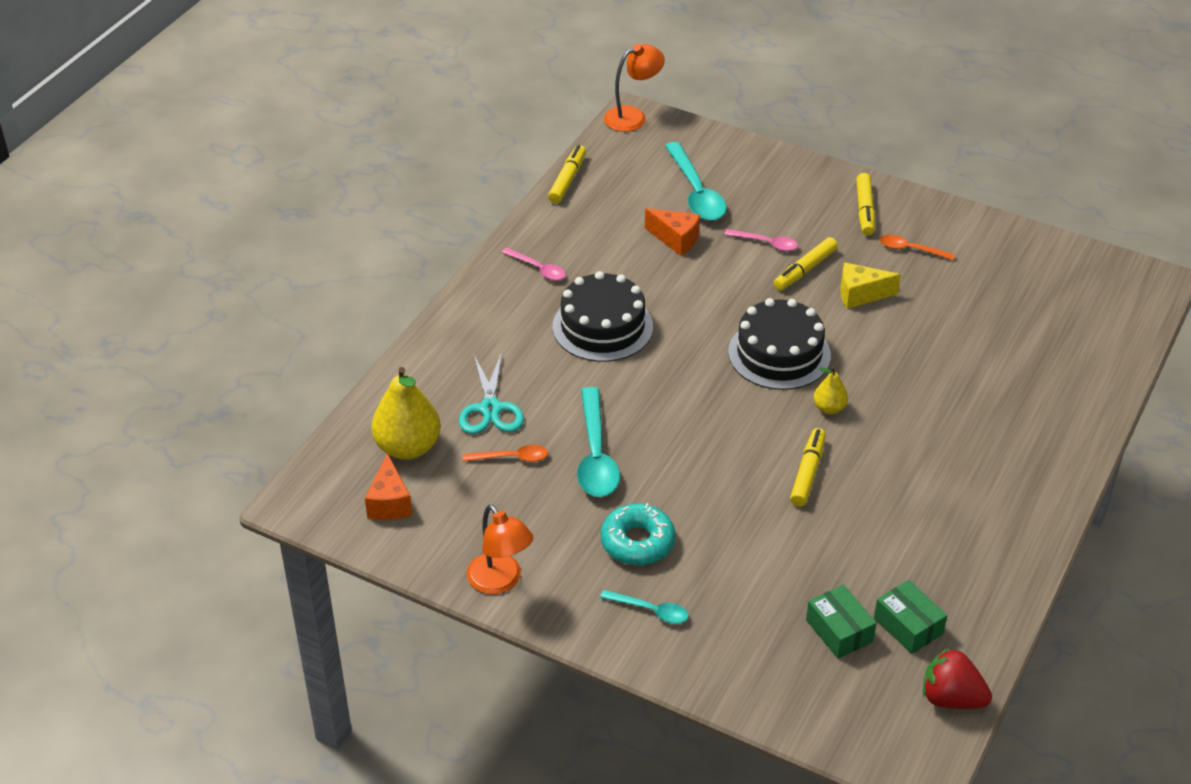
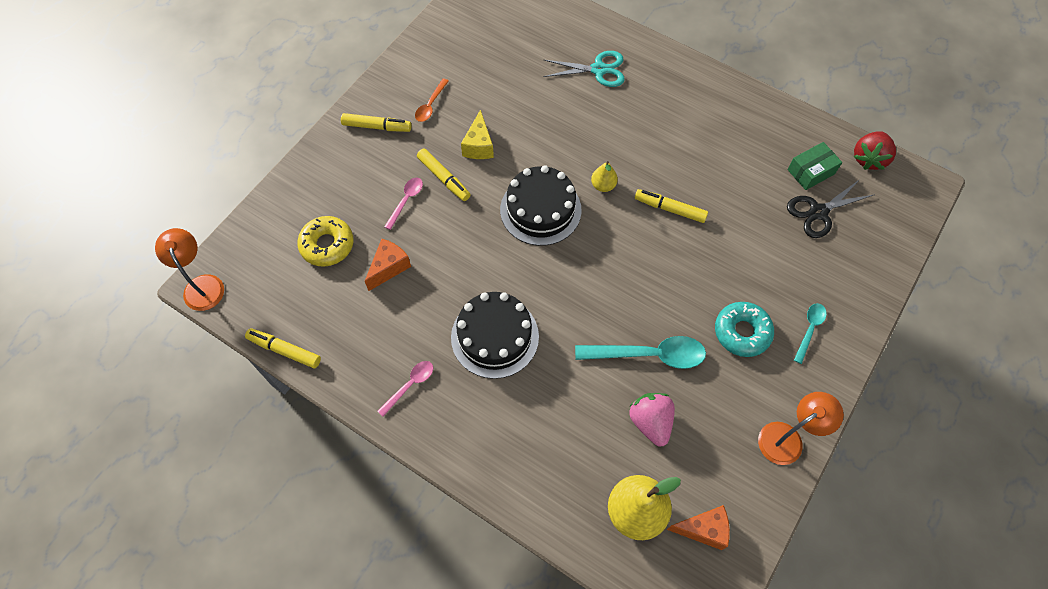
camera: 85 degrees left, 20 degrees up
turquoise scissors [459,352,524,434] -> turquoise scissors moved to [544,51,625,87]
orange spoon [463,445,548,462] -> pink strawberry [629,393,675,446]
turquoise spoon [665,142,726,221] -> yellow donut [297,216,354,267]
green box [806,585,876,659] -> black scissors [787,179,875,238]

